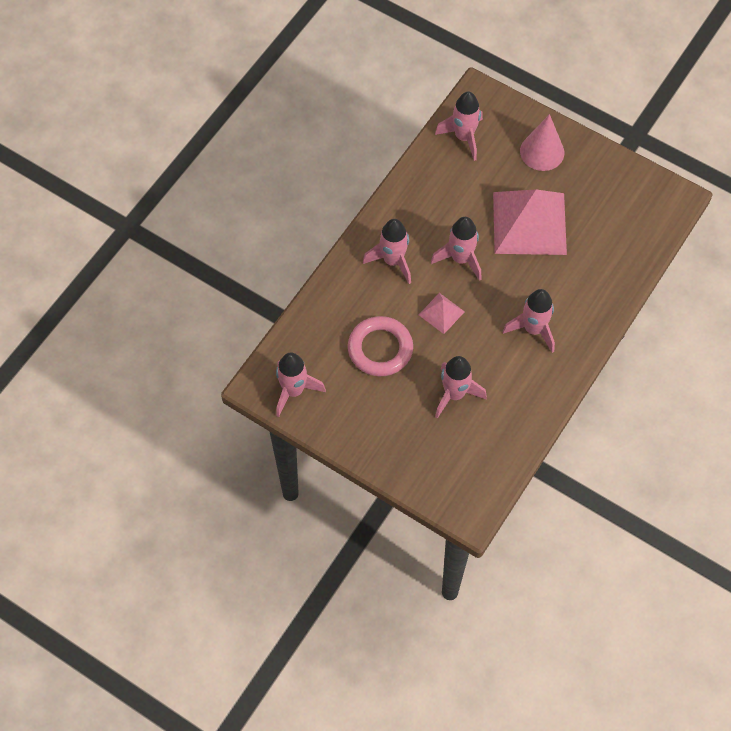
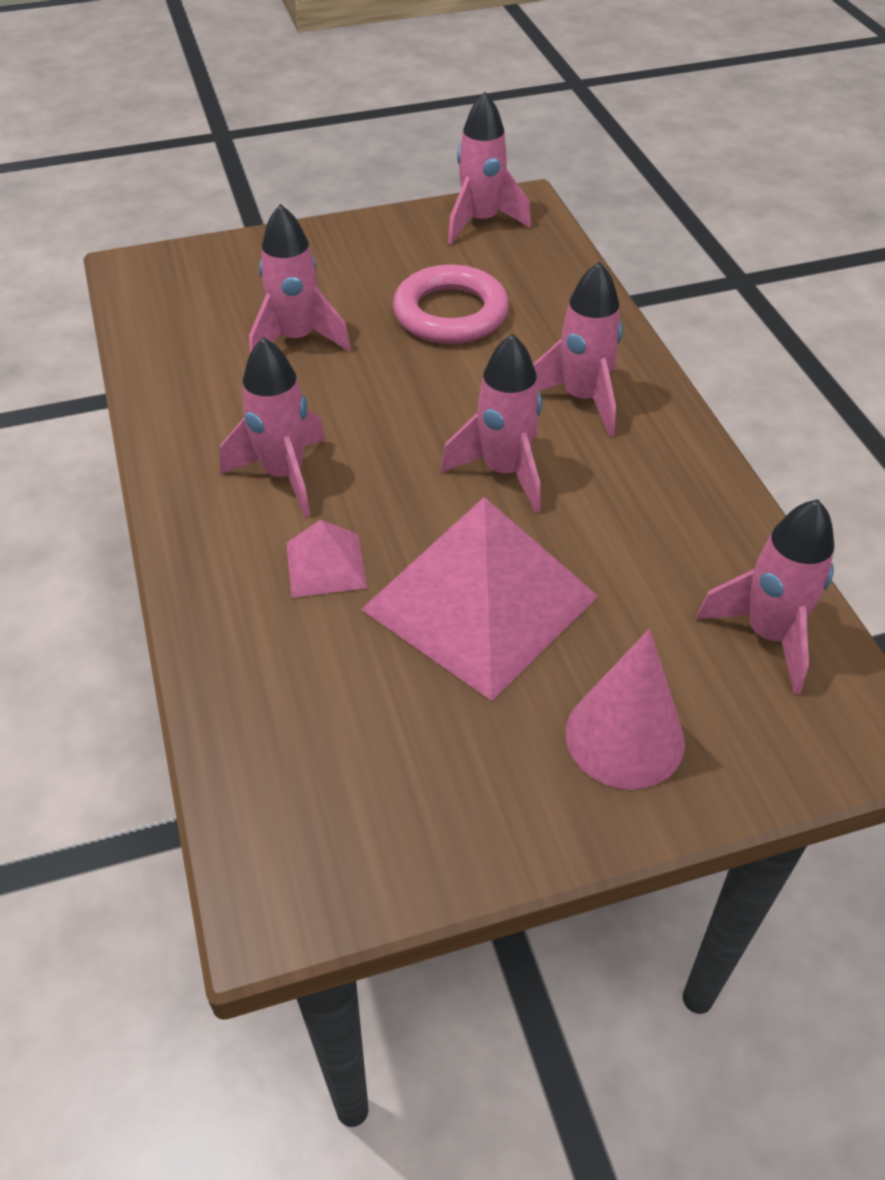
camera: 130 degrees right, 15 degrees down
pink pyramid [419,293,465,334] -> pink pyramid moved to [286,520,367,598]

